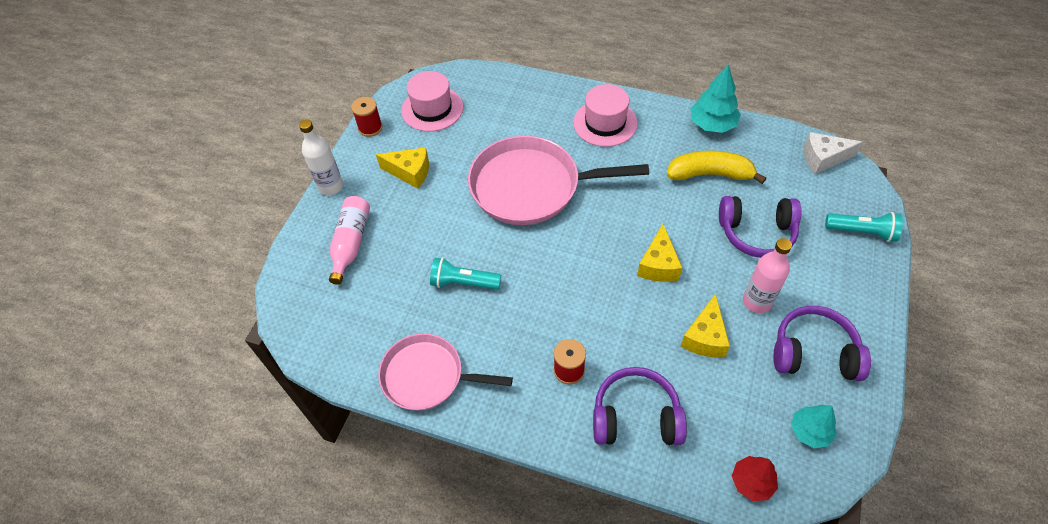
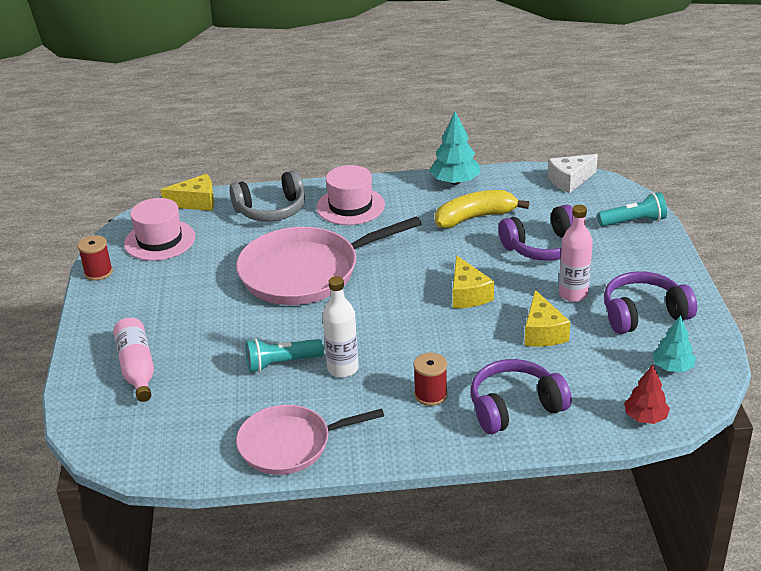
camera: 25 degrees left, 20 degrees down
white bottle [299,119,343,195] -> white bottle moved to [323,276,359,377]
yellow cheese [376,147,429,189] -> yellow cheese moved to [161,174,215,211]
none -> grey headphones [229,170,305,222]

